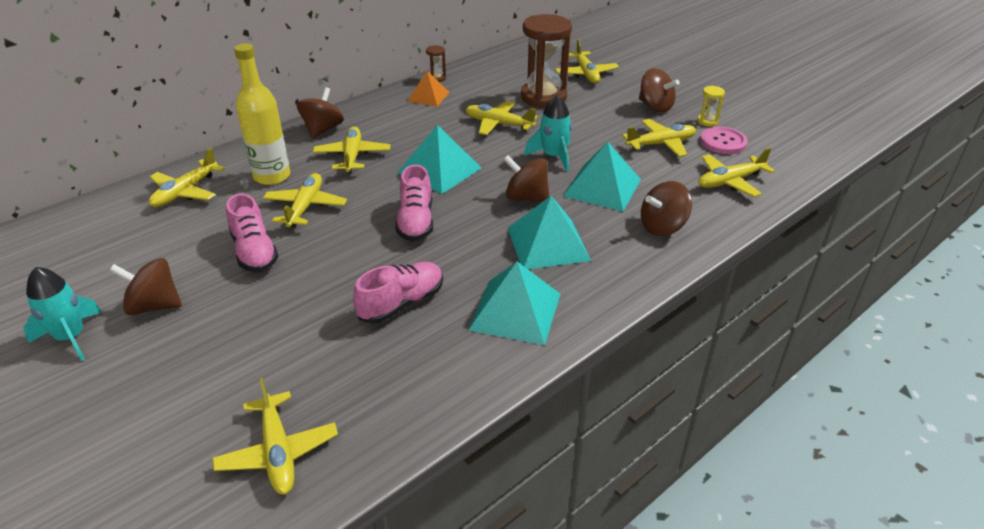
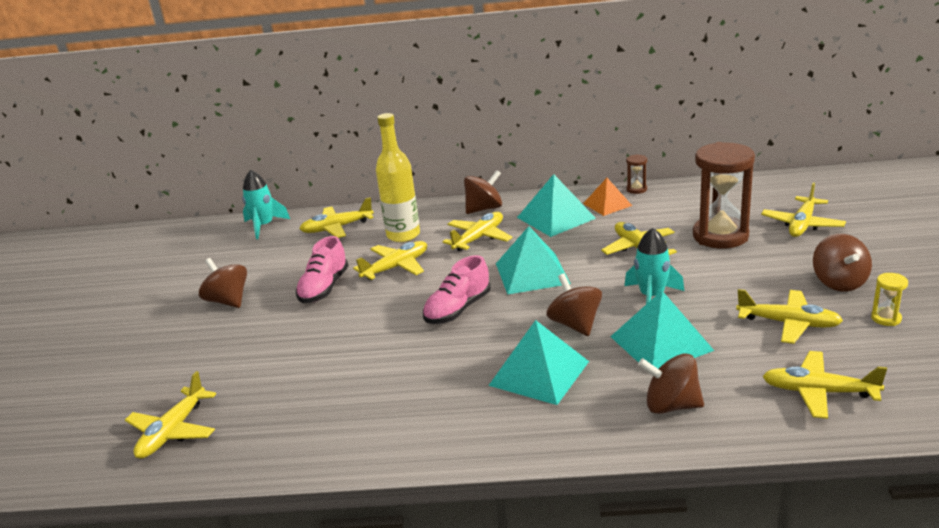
camera: 45 degrees right, 10 degrees down
turquoise rocket [23,267,102,361] -> turquoise rocket moved to [242,170,290,239]
pink shoe [353,262,443,324] -> none
turquoise pyramid [468,262,560,345] -> turquoise pyramid moved to [517,174,596,237]
pink button [700,127,748,154] -> none

